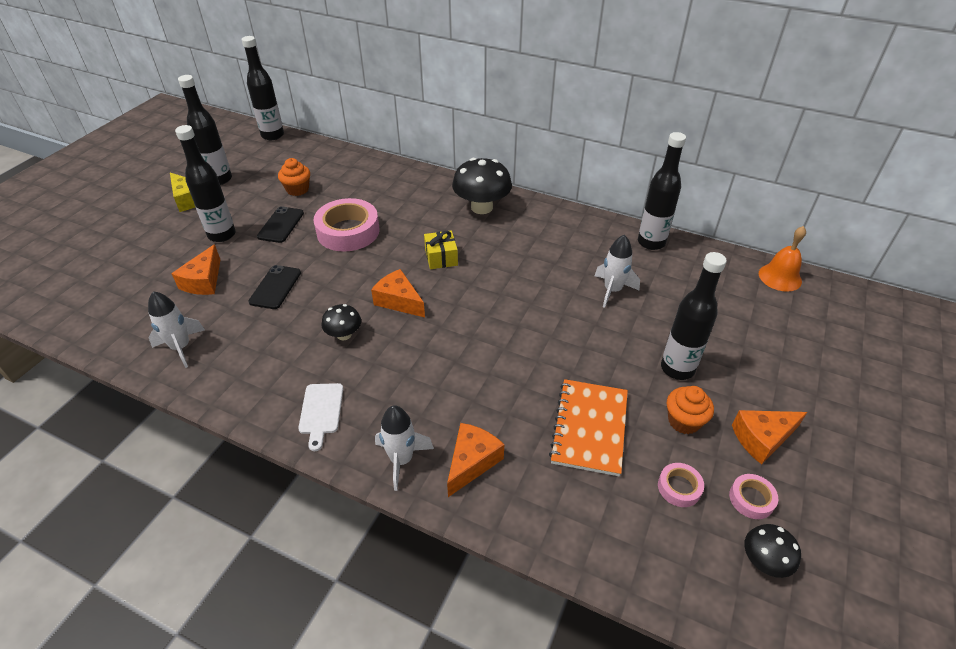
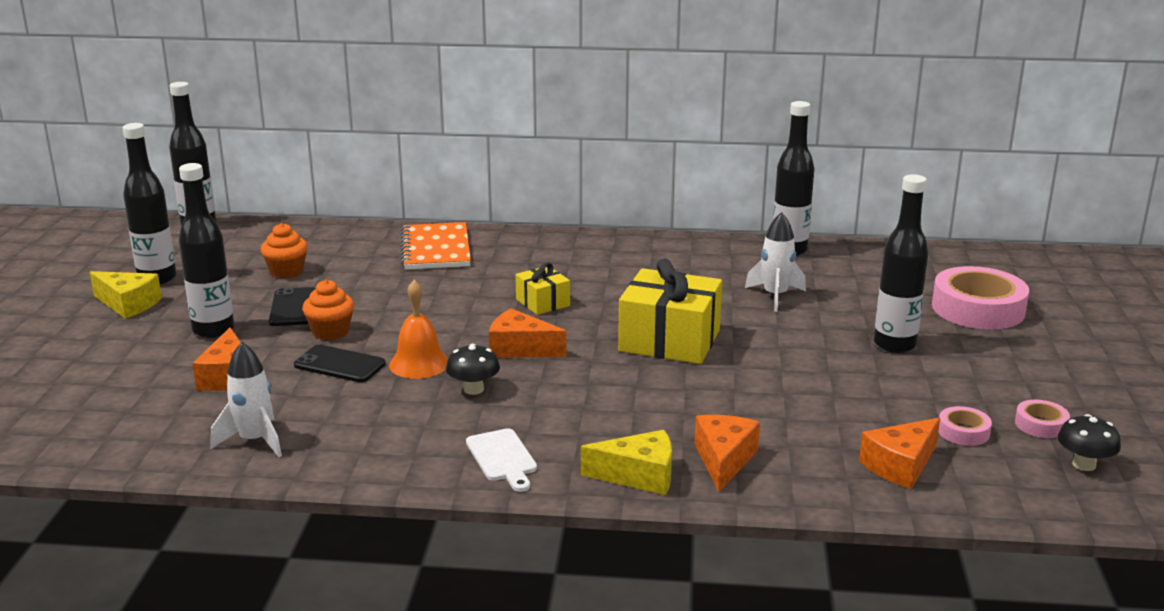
camera: 20 degrees left, 20 degrees down
black phone [249,265,301,309] -> black phone turned 60 degrees counterclockwise [294,345,386,382]
pink tape [313,198,379,252] -> pink tape moved to [932,266,1029,329]
white rocket [375,405,434,491] -> yellow cheese [581,430,672,495]
black mushroom [452,158,512,214] -> none
orange notebook [549,379,628,476] -> orange notebook moved to [401,222,471,270]
orange cupcake [667,386,714,434] -> orange cupcake moved to [302,279,354,340]
orange cheese [732,410,807,465] -> orange cheese moved to [859,418,940,489]
orange bell [759,226,806,292] -> orange bell moved to [389,280,448,379]
none -> yellow gift [618,259,722,364]

